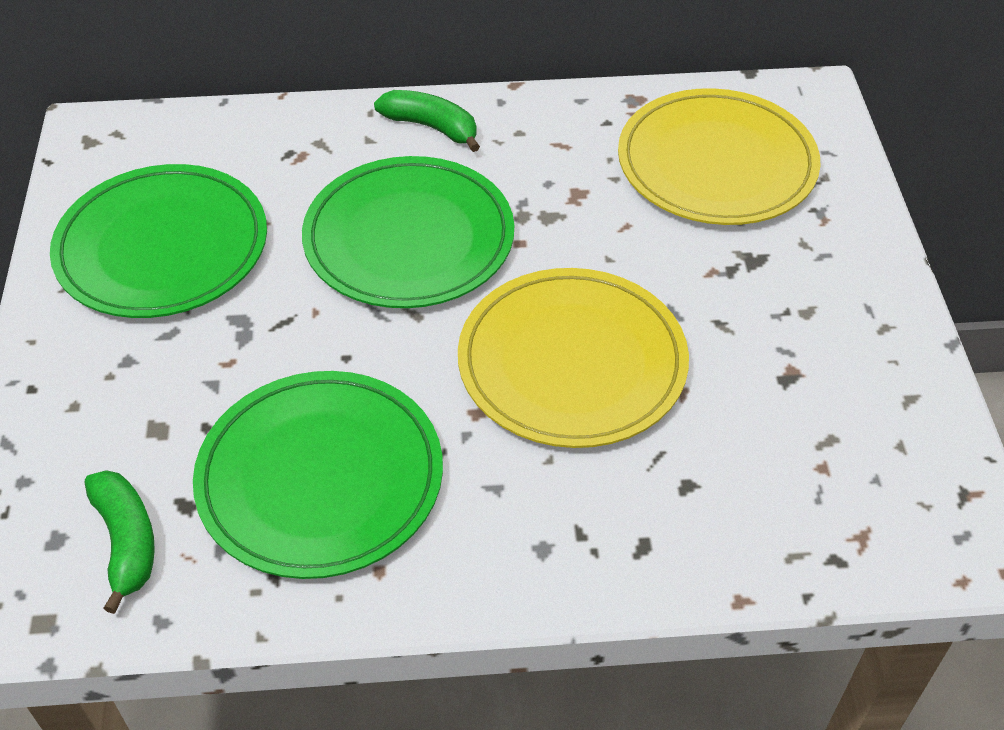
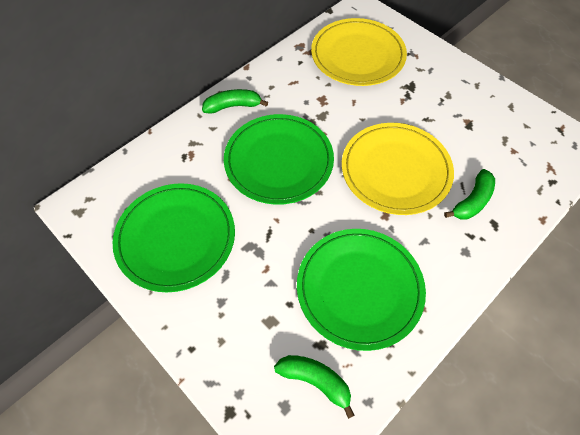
camera: 40 degrees left, 10 degrees up
none -> green banana [444,169,495,220]

